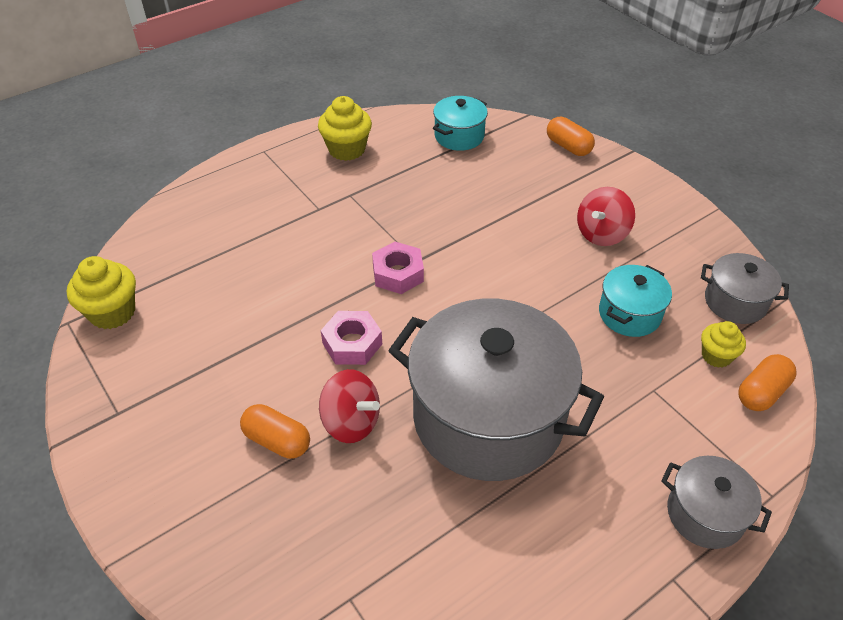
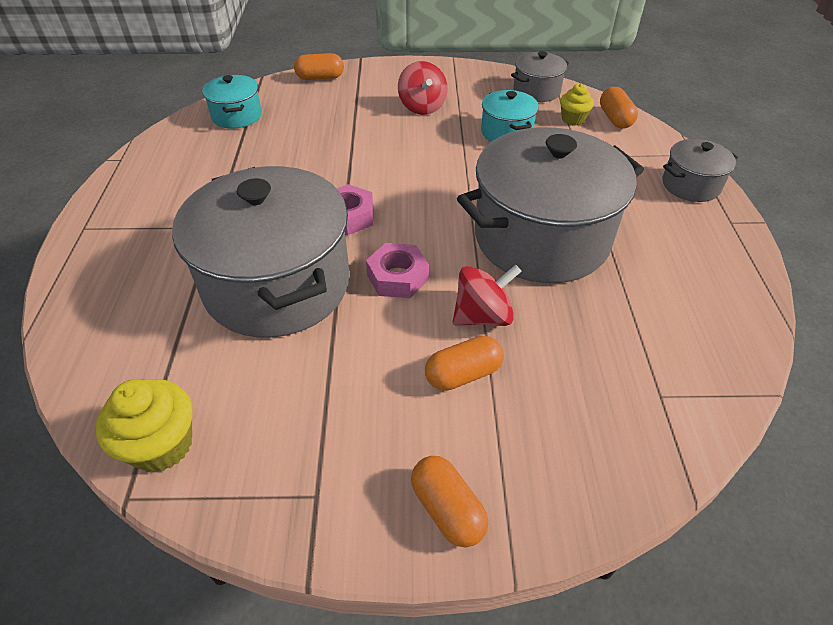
camera: 55 degrees left, 0 degrees up
yellow cupcake [318,96,372,161] -> none
none -> grey pot [172,166,350,338]
none -> orange capsule [411,456,488,548]

